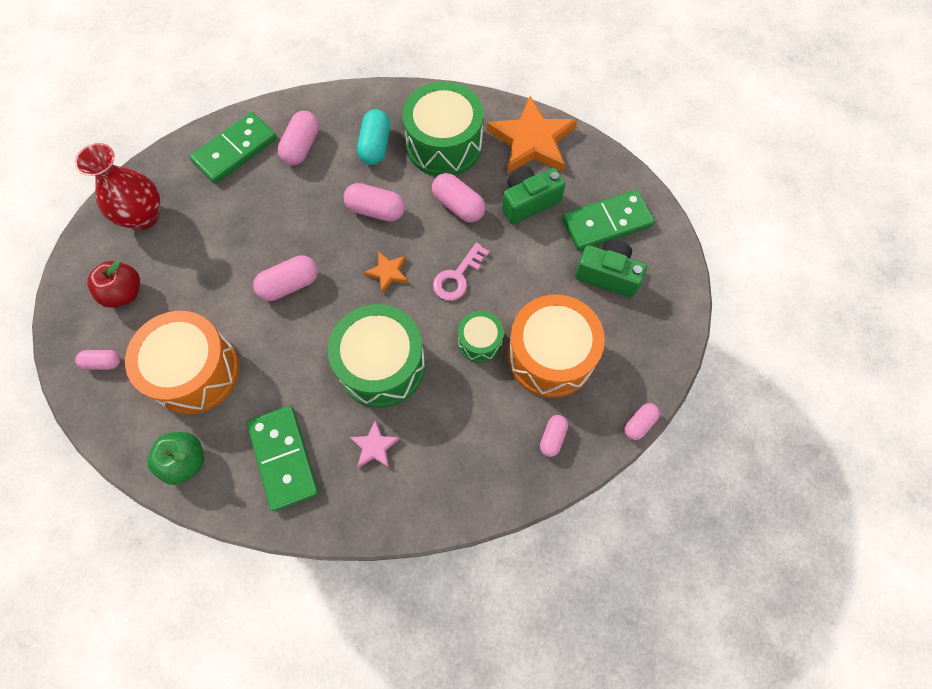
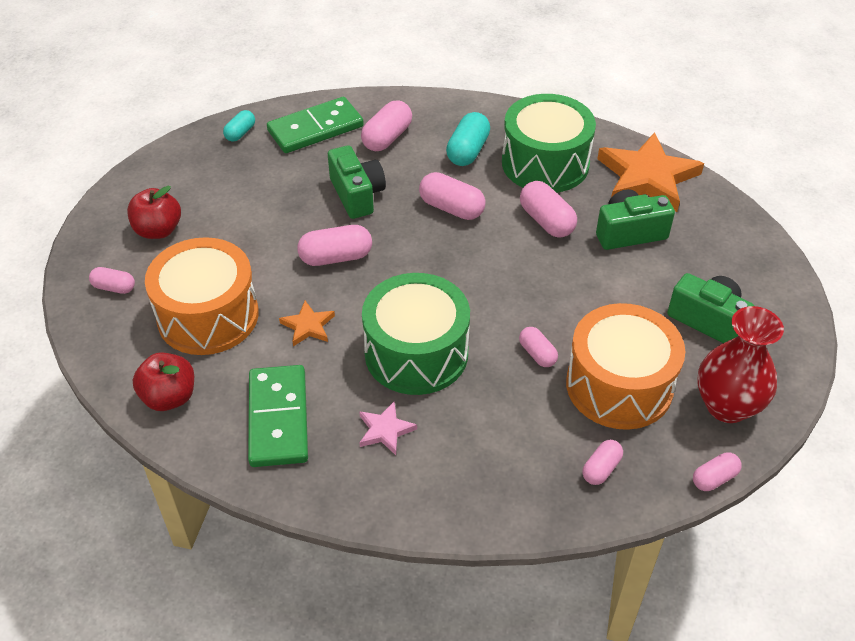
camera: 15 degrees right, 20 degrees down
red vase [74,143,160,230] -> red vase moved to [697,306,784,423]
green apple [147,432,204,485] -> red apple [133,352,194,411]
orange star [363,251,408,294] -> orange star moved to [279,301,335,346]
pink key [433,242,489,301] -> none
green drum [458,311,504,363] -> pink capsule [519,327,558,367]
green domino [562,190,655,251] -> none
none -> turquoise capsule [223,110,255,142]
none -> green camera [328,145,386,219]

